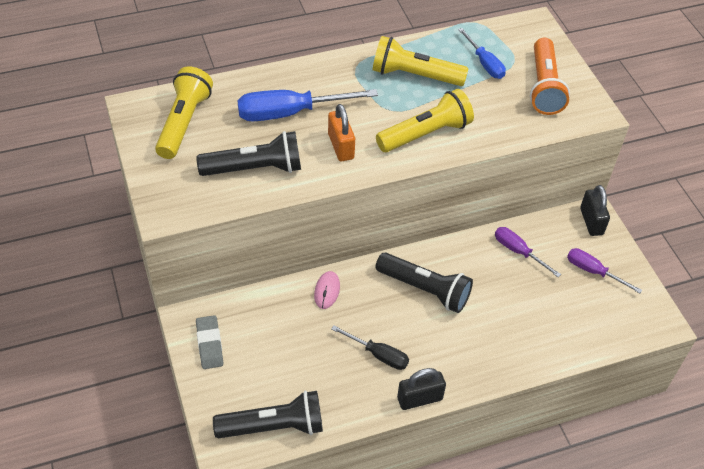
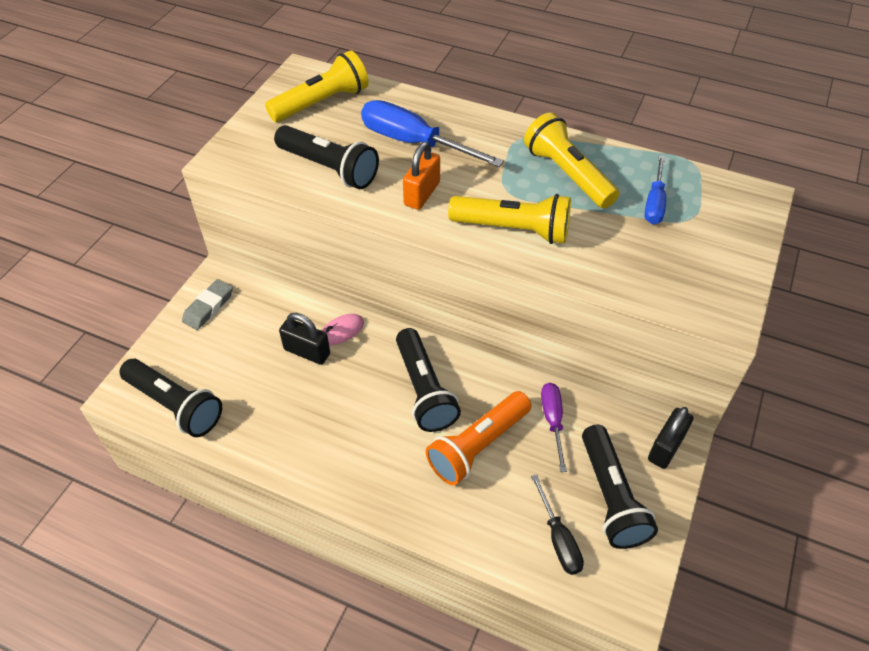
camera: 45 degrees right, 0 degrees up
black screwdriver [331,325,409,370] -> black screwdriver moved to [531,474,584,575]
black padlock [397,368,446,410] -> black padlock moved to [279,313,330,365]
orange flashlight [530,38,570,115] -> orange flashlight moved to [426,391,532,485]
purple screwdriver [567,248,642,293] -> black flashlight [582,425,658,549]

